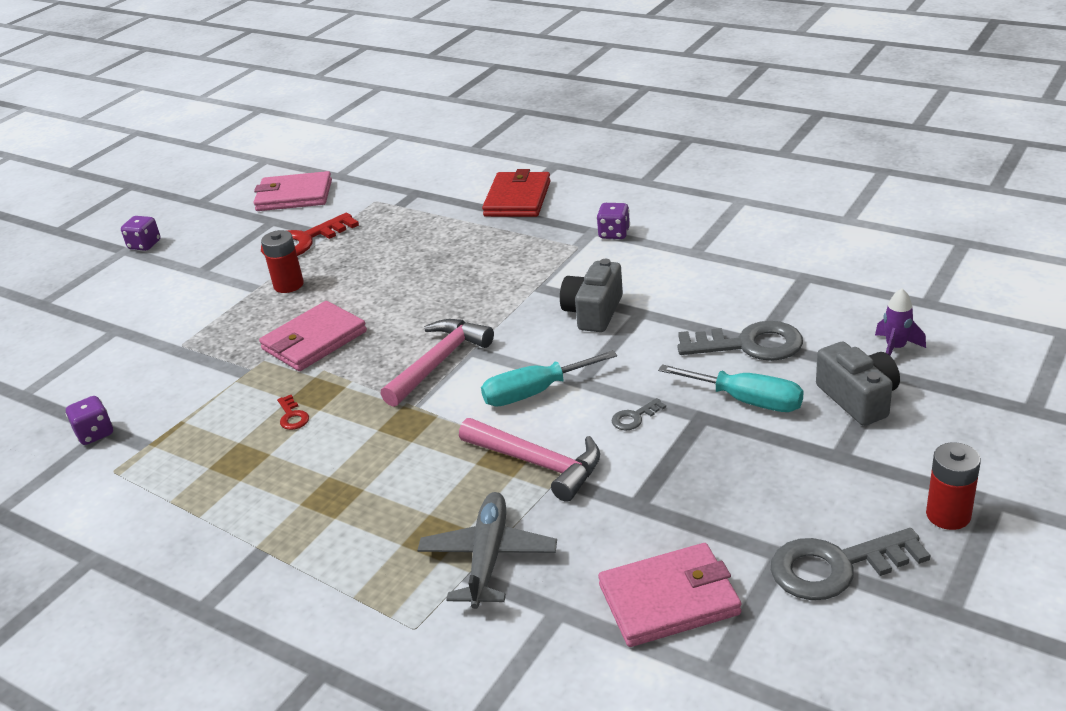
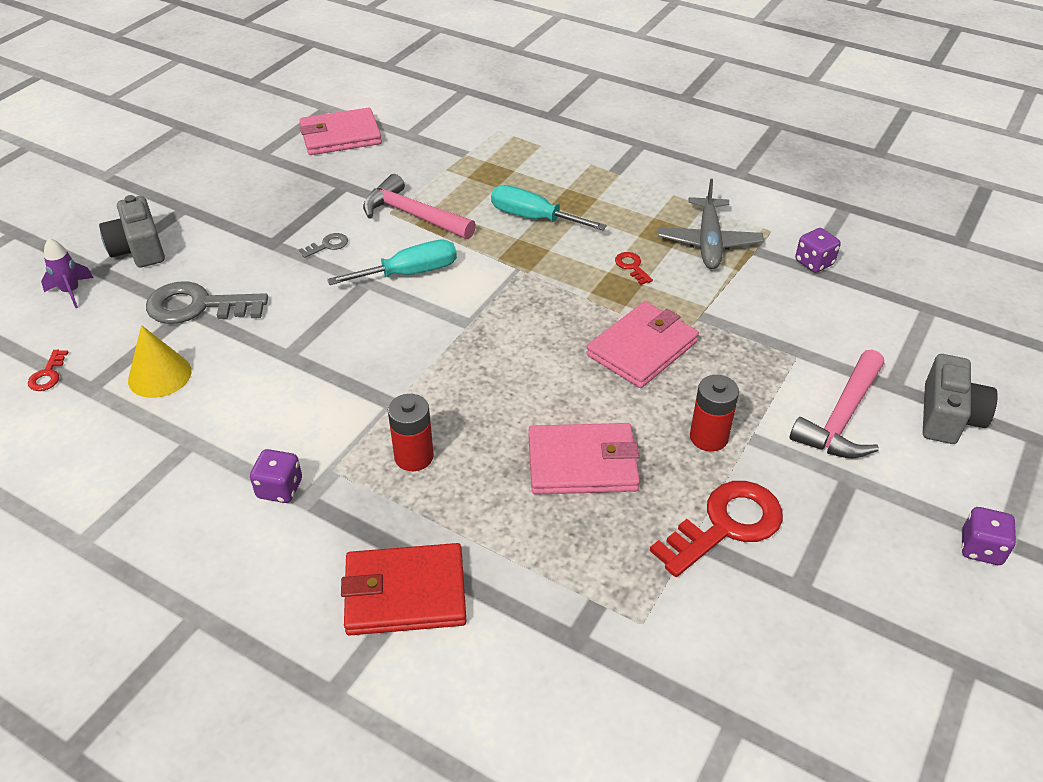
camera: 175 degrees right, 10 degrees up
pink wallet [254,171,332,211] -> pink wallet moved to [528,423,640,495]
pink hammer [380,319,494,407] -> pink hammer moved to [790,349,884,458]
grey plane [418,492,557,609] -> grey plane moved to [658,179,764,269]
red wallet [482,169,551,217] -> red wallet turned 75 degrees clockwise [341,543,467,635]
grey camera [560,259,623,332] -> grey camera moved to [923,354,998,444]
turquoise screwdriver [658,364,804,412] -> turquoise screwdriver moved to [491,185,607,230]
grey key [771,528,931,600] -> none
red battery [926,442,981,530] -> red battery moved to [388,394,434,471]
none -> red key [28,350,68,391]
none -> yellow cone [128,325,192,398]

